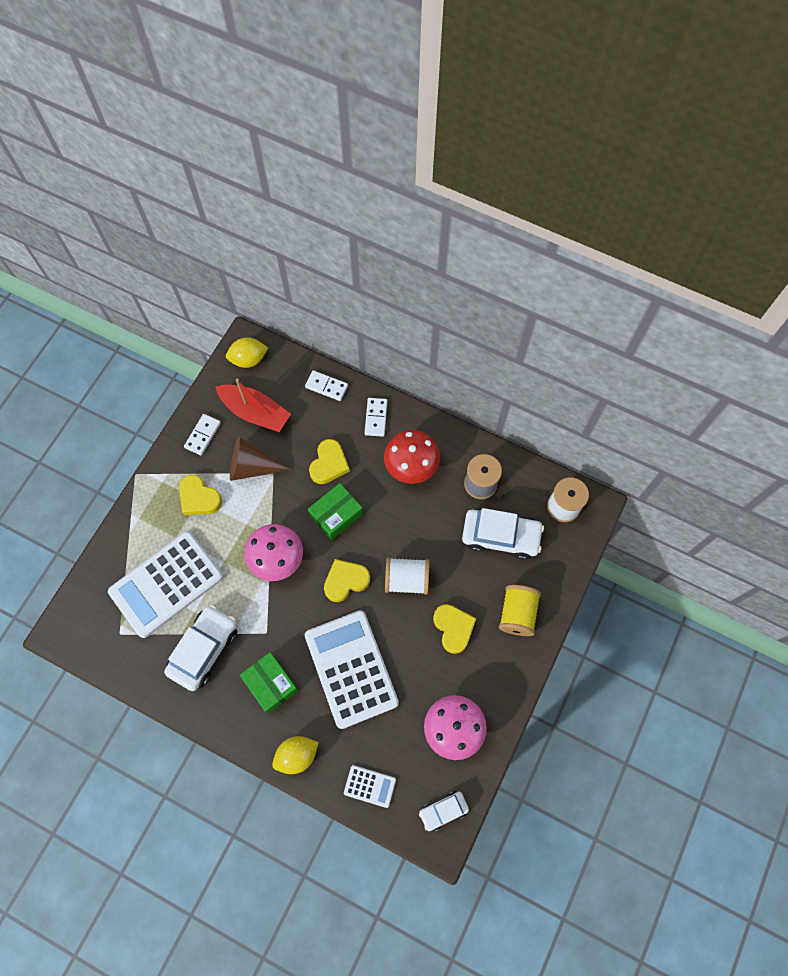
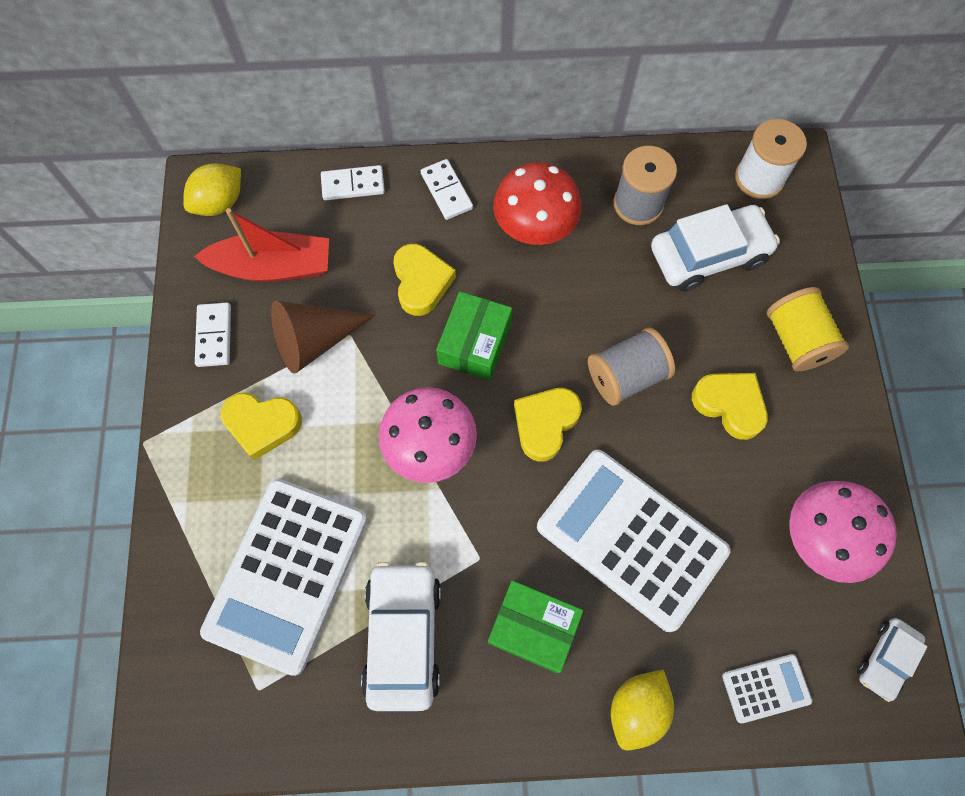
camera: 30 degrees left, 0 degrees up
white spool [385,557,429,595] -> grey spool [588,327,675,406]

